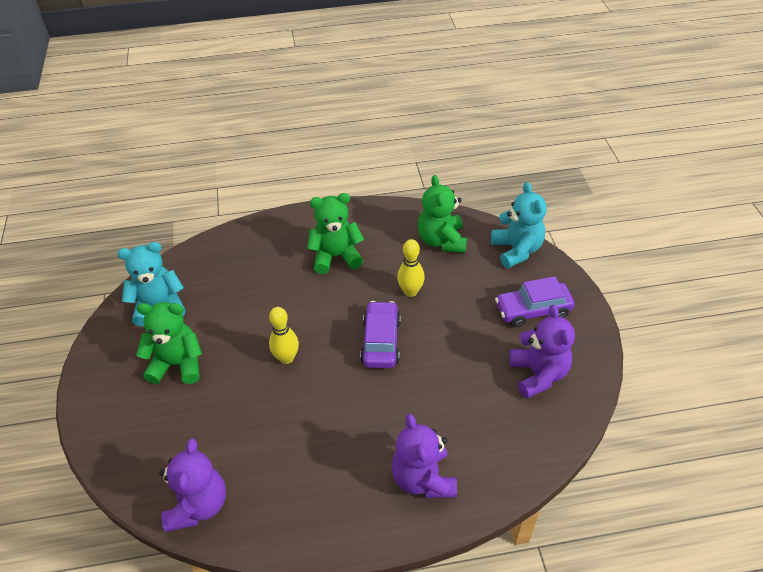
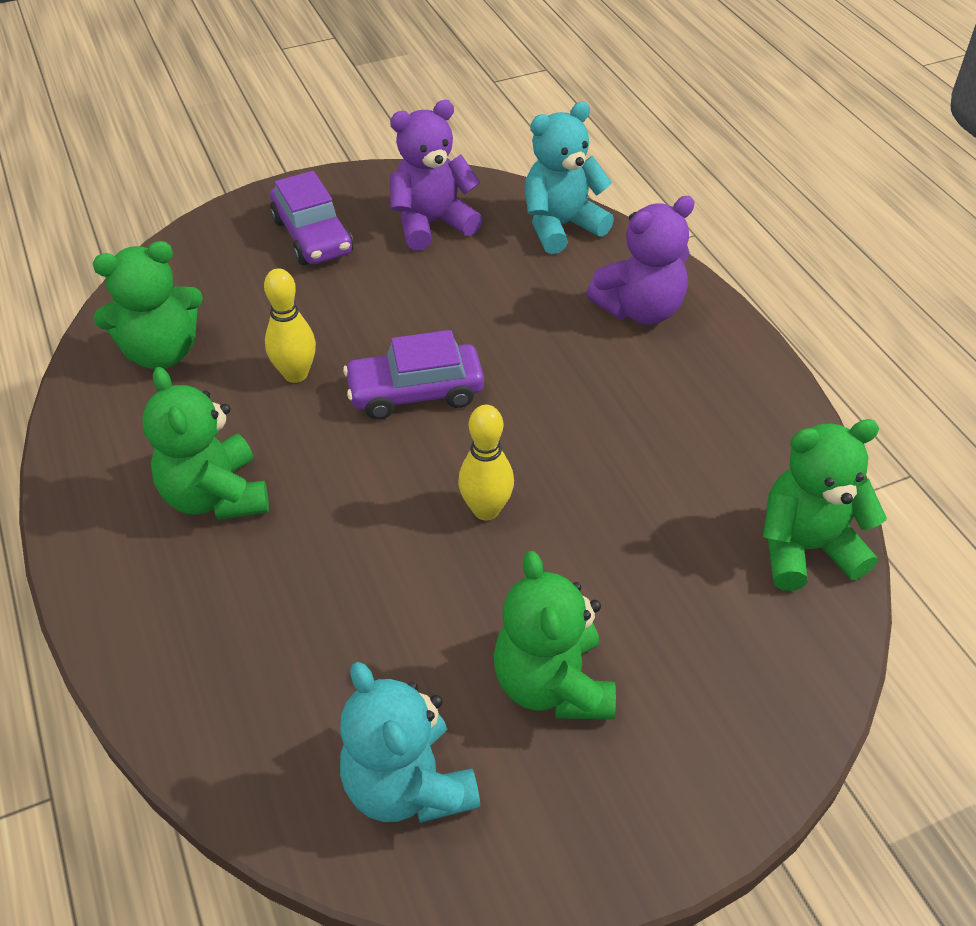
camera: 105 degrees left, 0 degrees up
purple teddy bear [159,438,226,532] -> green teddy bear [763,419,887,591]
turquoise teddy bear [491,182,547,268] -> turquoise teddy bear moved to [525,101,614,254]

